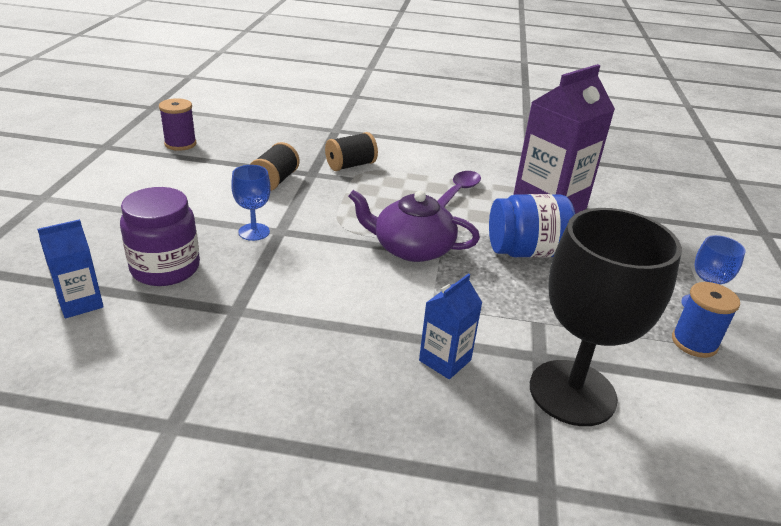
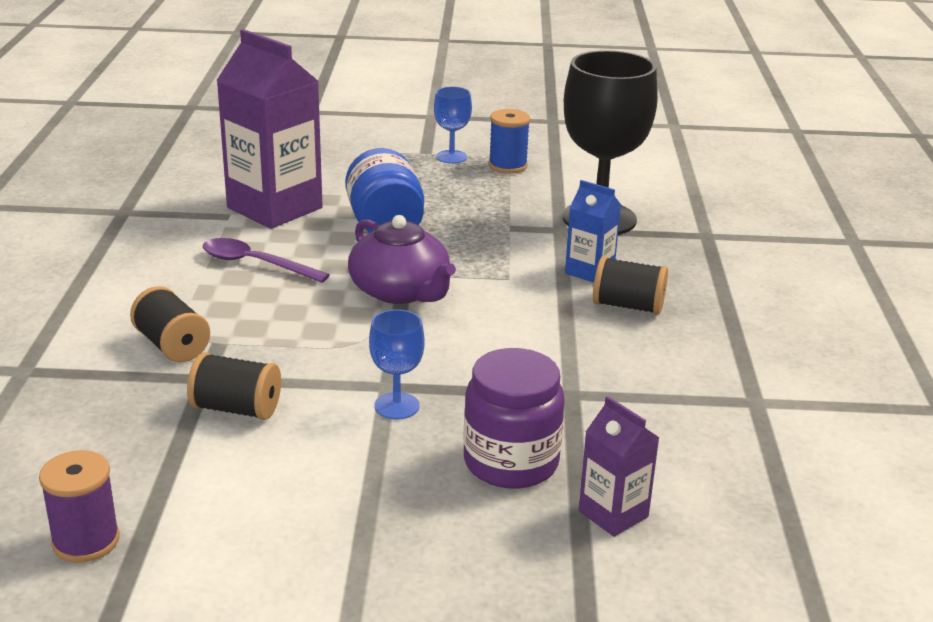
camera: 95 degrees left, 5 degrees down
blue carton [37,219,104,318] -> purple carton [579,396,659,537]
purple teapot [348,190,480,262] -> purple teapot turned 45 degrees counterclockwise [348,215,456,304]
none -> black spool [593,256,668,315]

